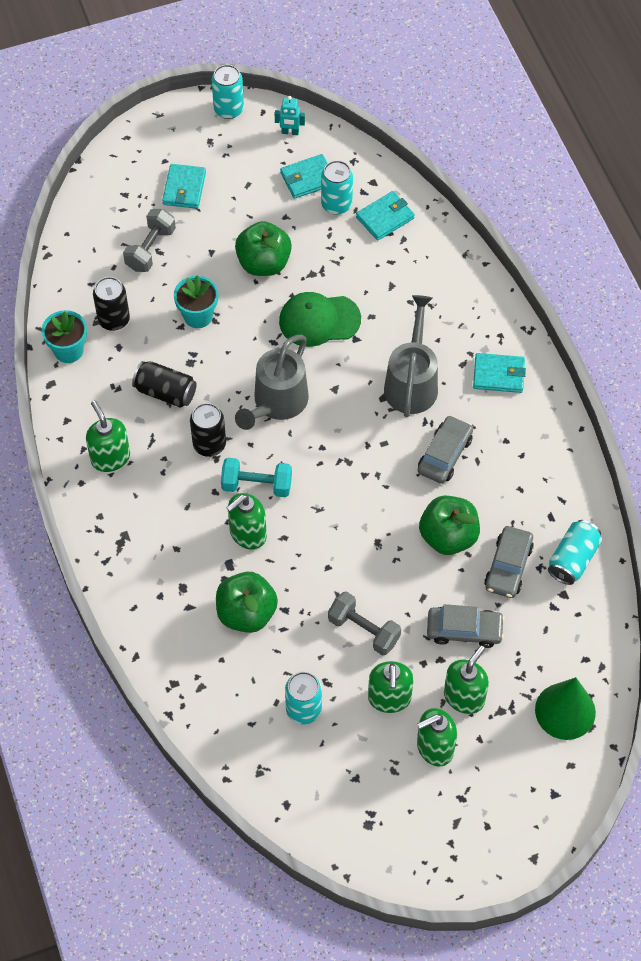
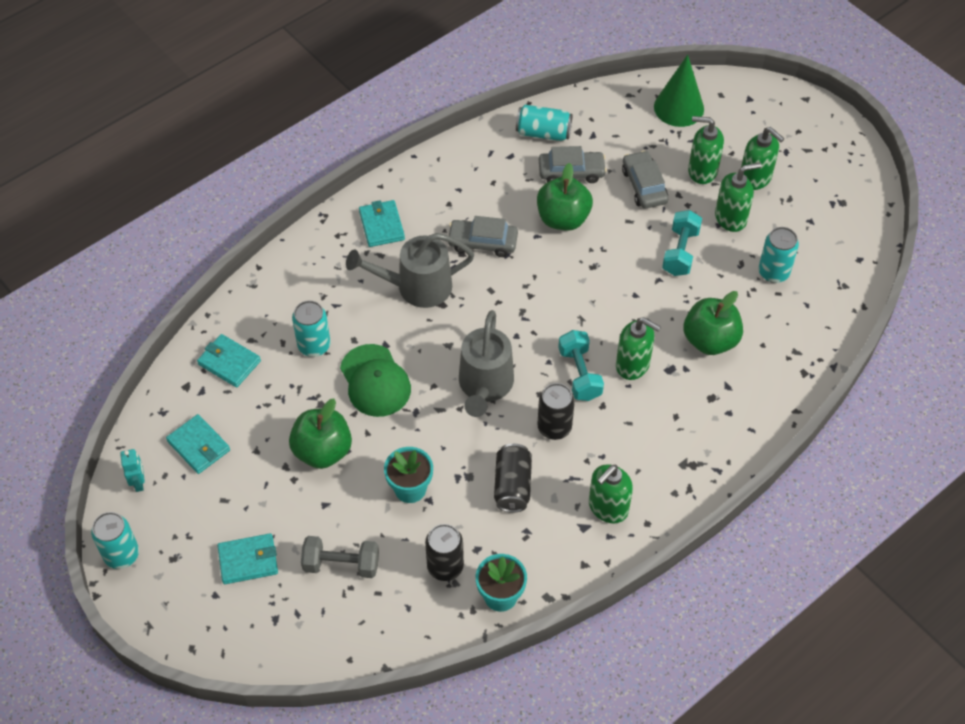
camera: 110 degrees left, 5 degrees down
grey watering can [235,335,309,430] -> grey watering can turned 90 degrees clockwise [459,310,514,417]
turquoise can [321,160,353,215] -> turquoise can moved to [292,301,331,357]
grey dumbbell [328,591,401,656] -> turquoise dumbbell [662,210,702,276]

